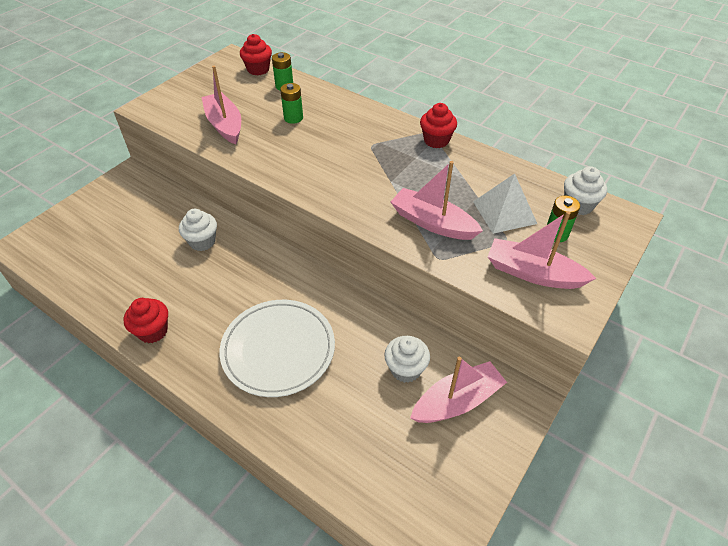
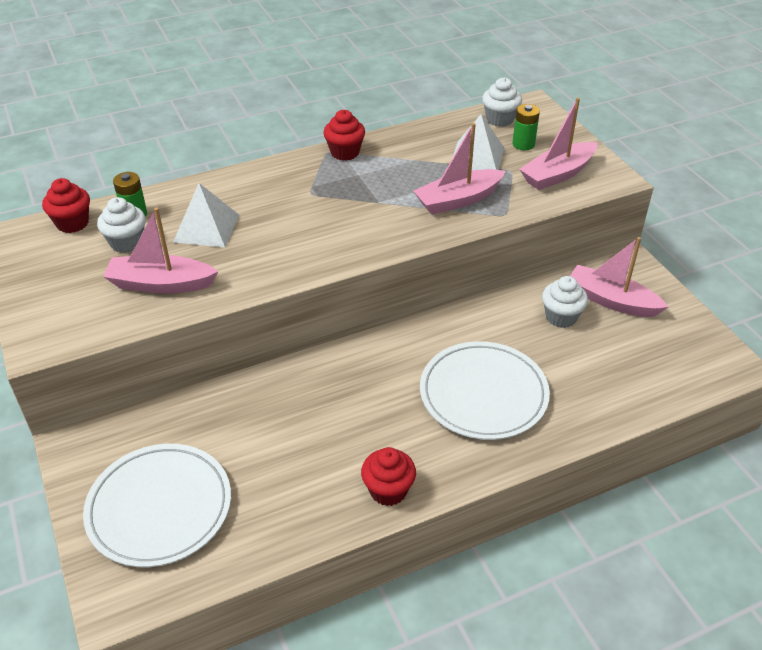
camera: 60 degrees left, 5 degrees down
white cupcake [179,209,217,251] -> white cupcake moved to [97,197,146,253]
green battery [280,83,303,124] -> white pyramid [173,183,239,248]
pink boat [410,357,507,423] -> pink boat turned 60 degrees counterclockwise [570,237,668,317]
none -> white plate [83,444,231,567]

